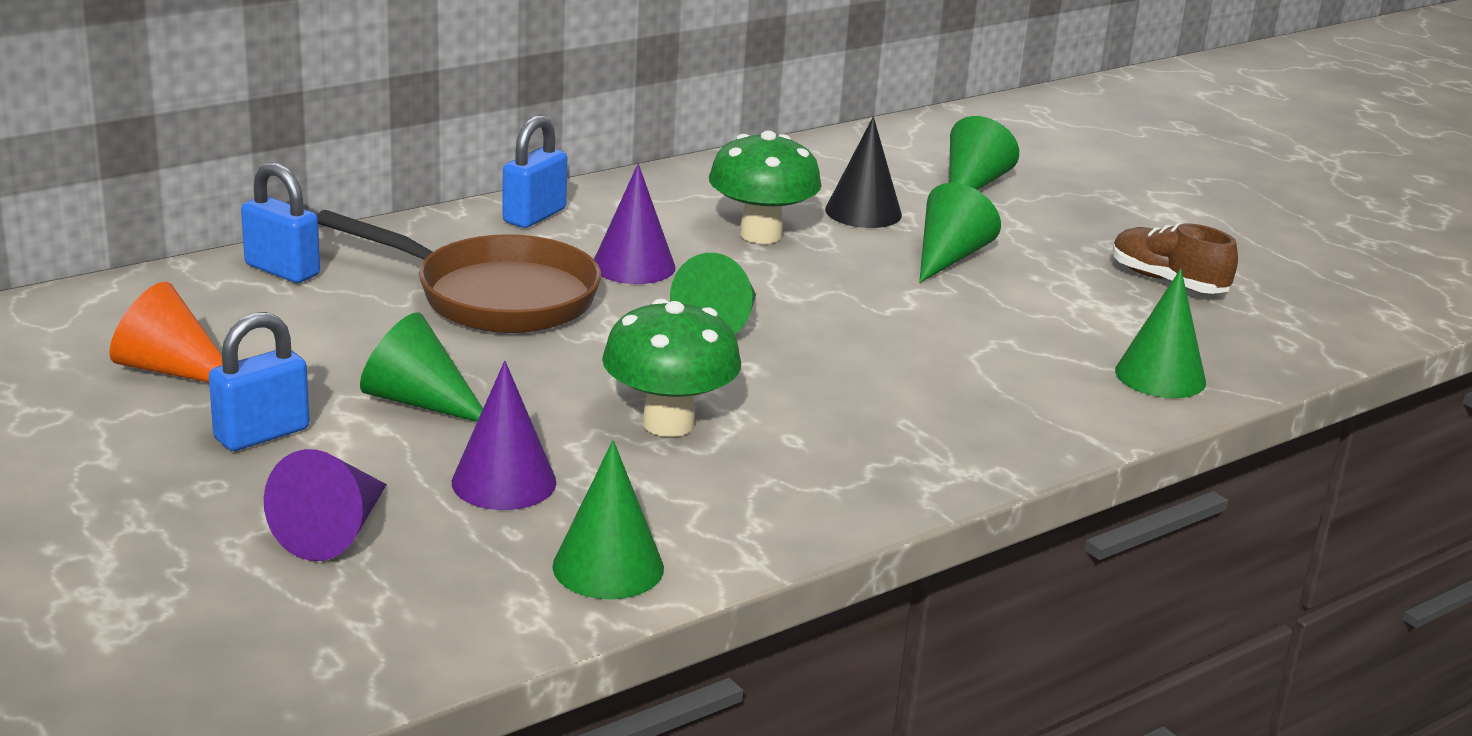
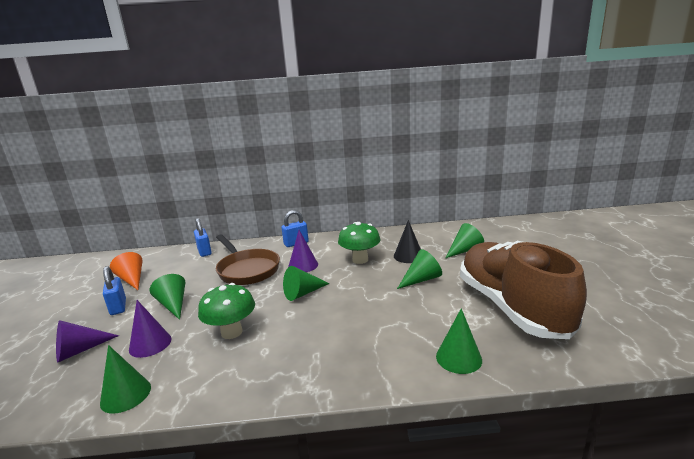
camera: 35 degrees right, 5 degrees down
blue padlock [209,312,310,451] -> blue padlock turned 75 degrees clockwise [103,266,126,315]
brown shoe [1113,223,1238,294] -> brown shoe [460,241,587,339], size x2.45

